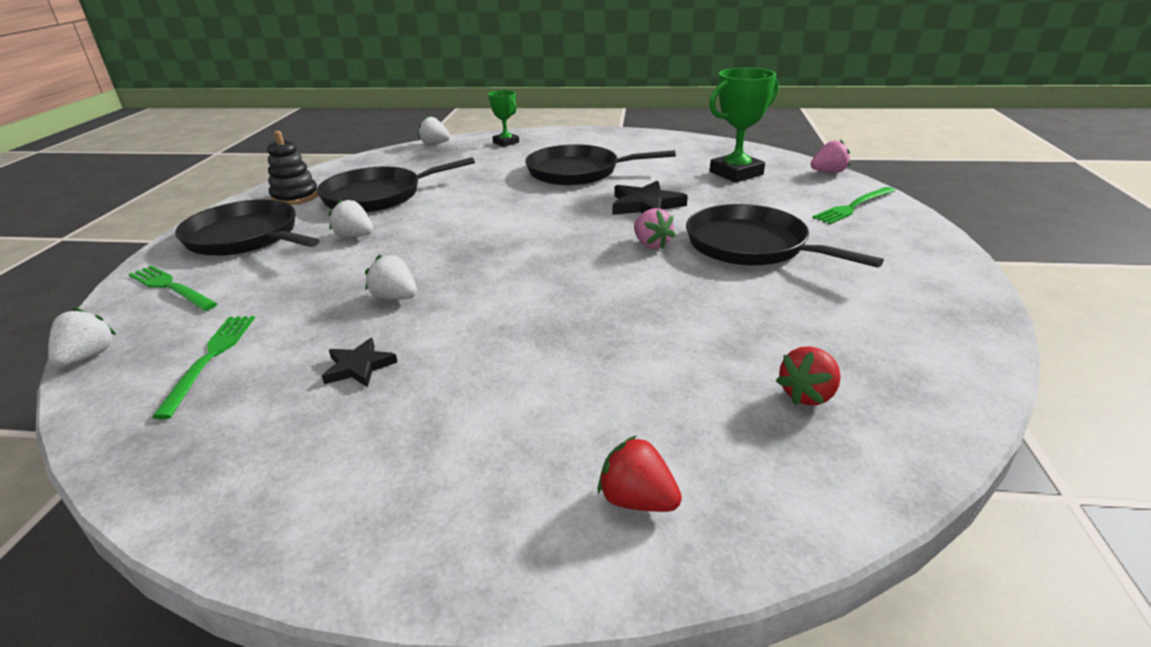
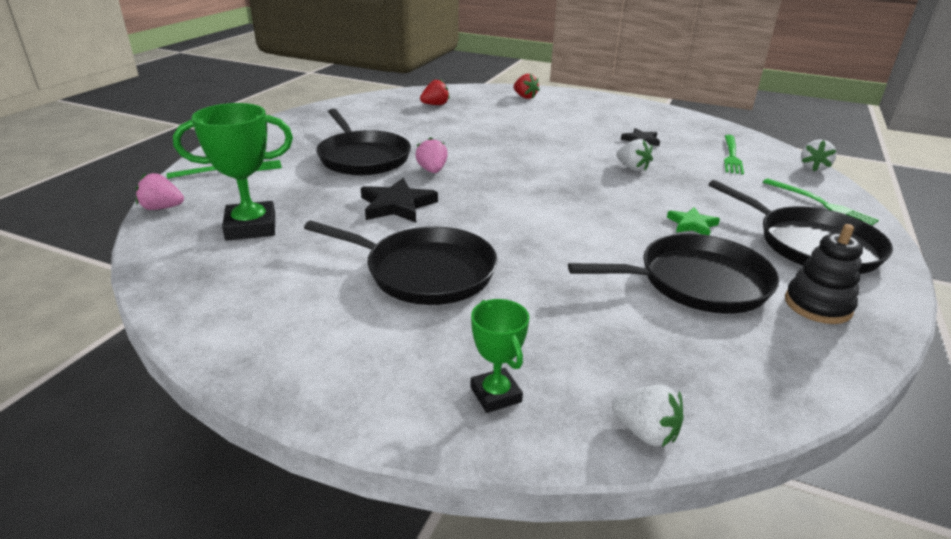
camera: 165 degrees left, 0 degrees up
white strawberry [329,199,373,237] -> green star [667,207,720,235]

